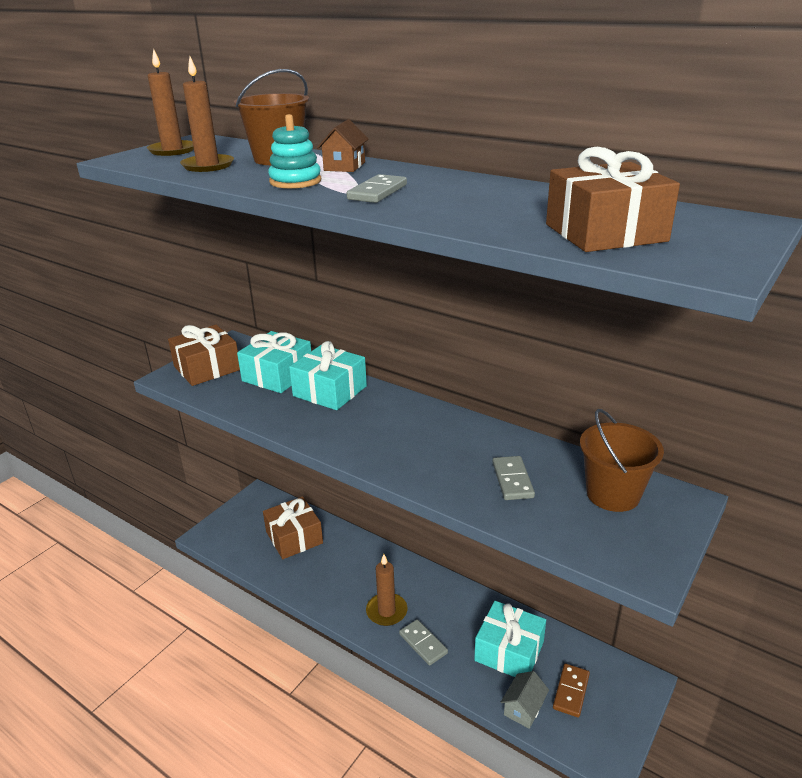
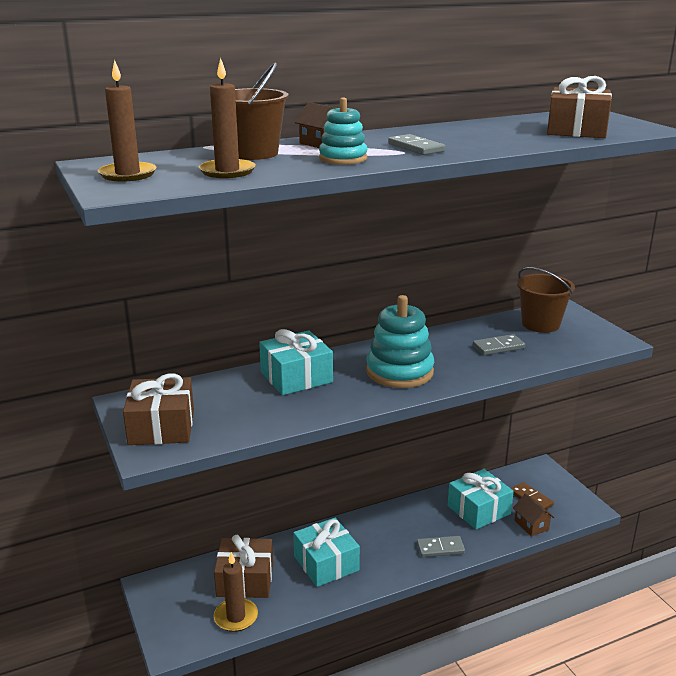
camera: 60 degrees left, 5 degrees down
turquoise gift [237,331,311,393] -> turquoise gift moved to [293,518,360,587]
brown candle [366,554,407,626] -> brown candle moved to [214,552,258,632]
grey domino [492,456,535,500] -> grey domino turned 45 degrees counterclockwise [473,334,525,355]
grey house [501,671,549,729] -> brown house [513,493,554,537]
none -> turquoise stacking toy [366,295,434,388]

